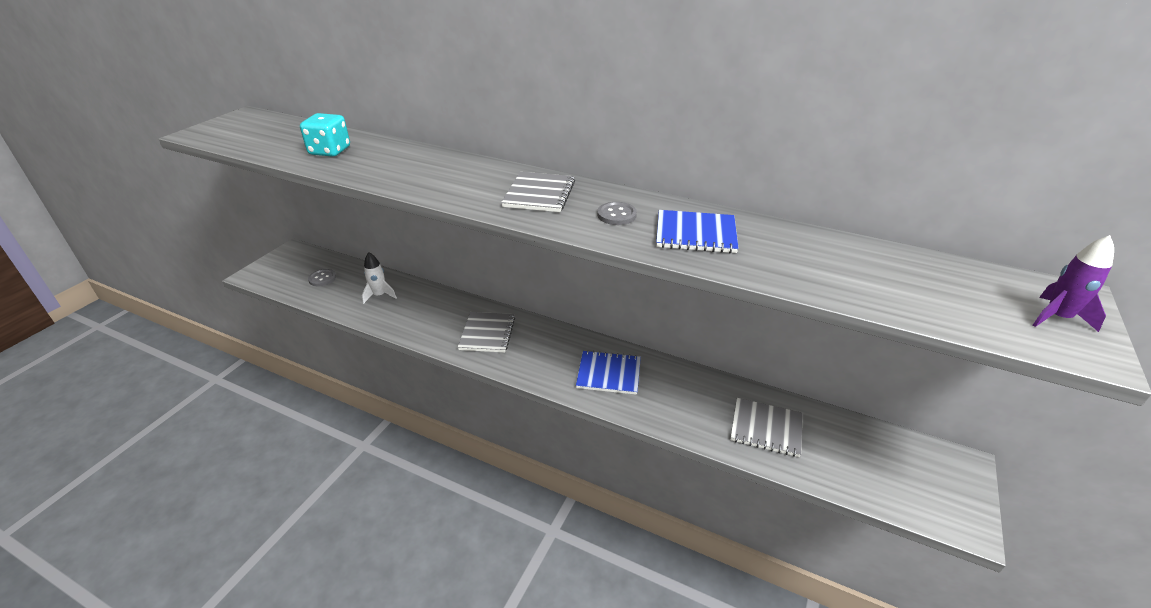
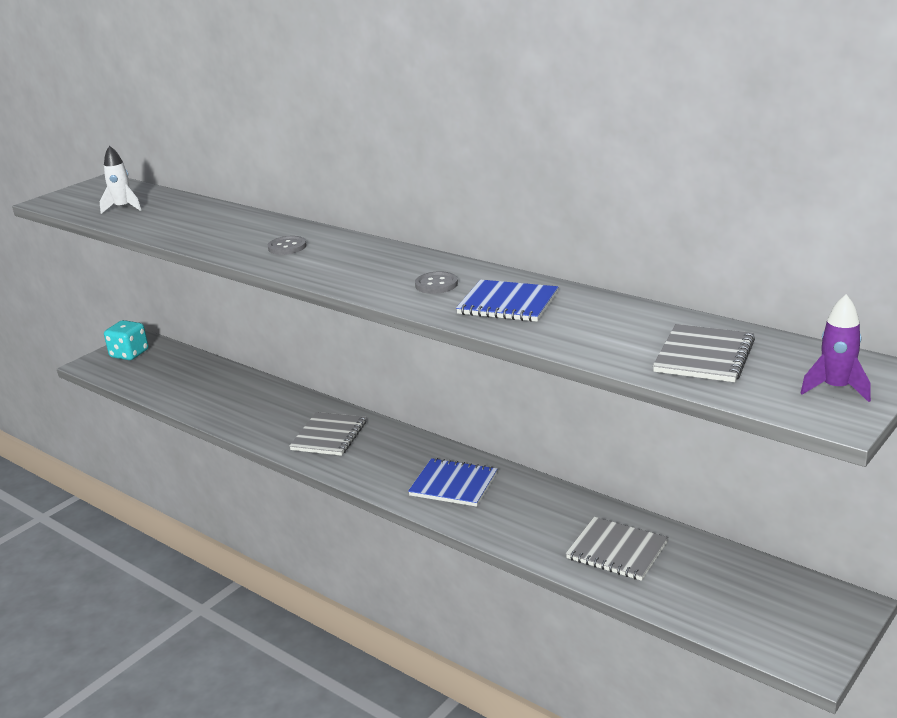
camera: 15 degrees right, 10 degrees down
turquoise dice [300,113,350,157] -> turquoise dice moved to [104,320,148,360]
grey button [308,269,336,286] -> grey button moved to [268,236,307,255]
white rocket [362,252,397,304] -> white rocket moved to [100,146,141,214]
grey notebook [501,172,575,212] -> grey notebook moved to [653,324,755,382]

